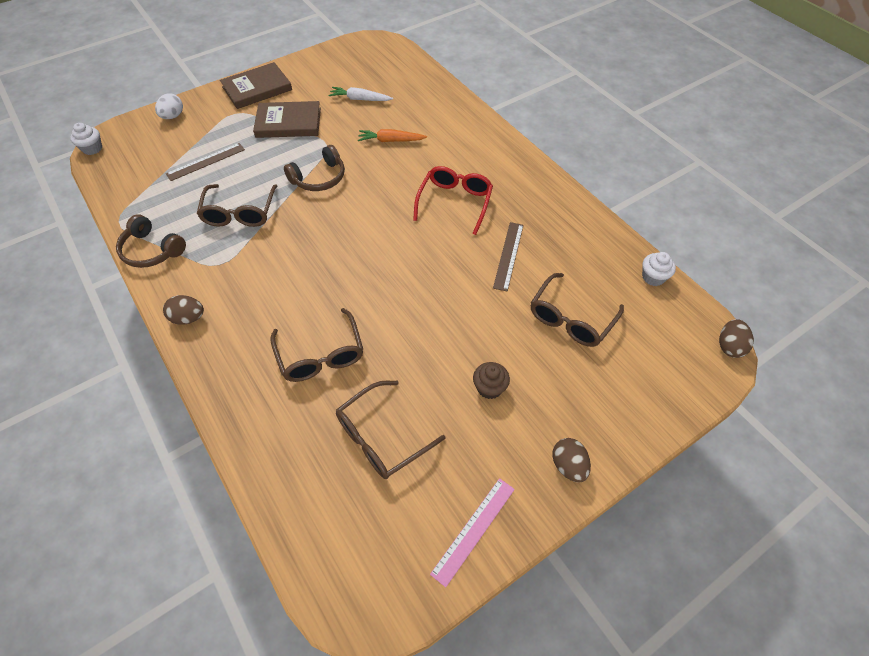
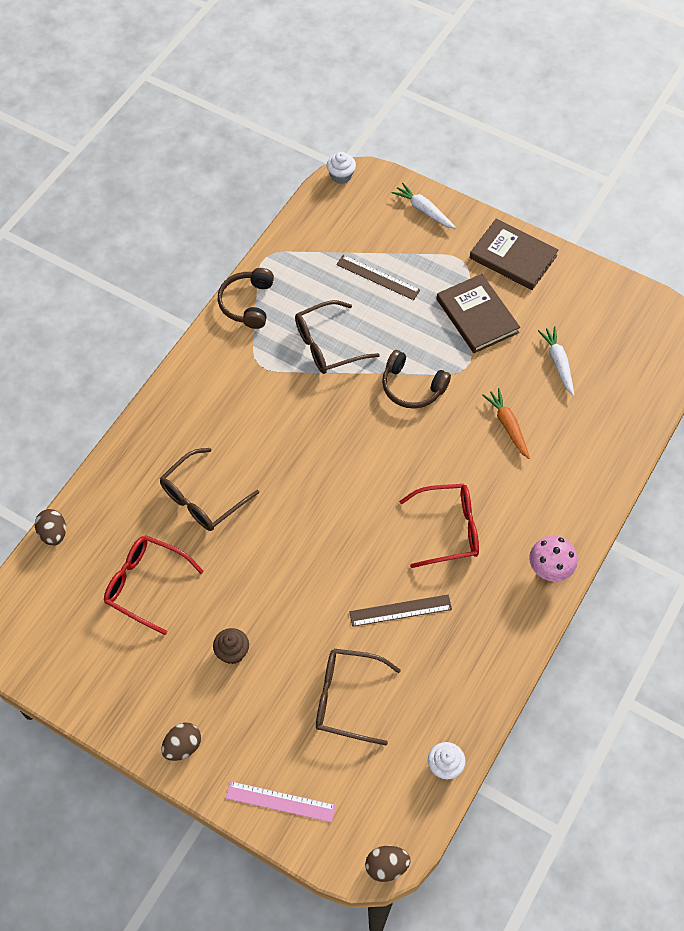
camera: 65 degrees right, 5 degrees up
white egg [155,93,183,119] -> white carrot [392,182,456,229]
brown egg [163,295,204,325] -> brown egg moved to [35,509,66,546]
brown glasses [336,381,446,479] -> red glasses [104,535,204,635]
pink ruler [430,478,515,587] -> pink ruler moved to [226,781,336,822]
none -> pink mushroom [529,536,578,582]

